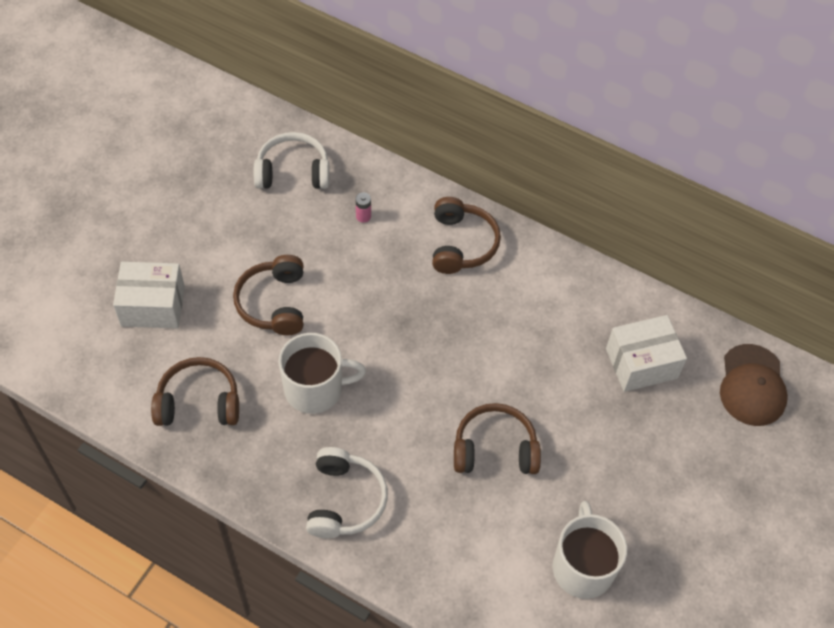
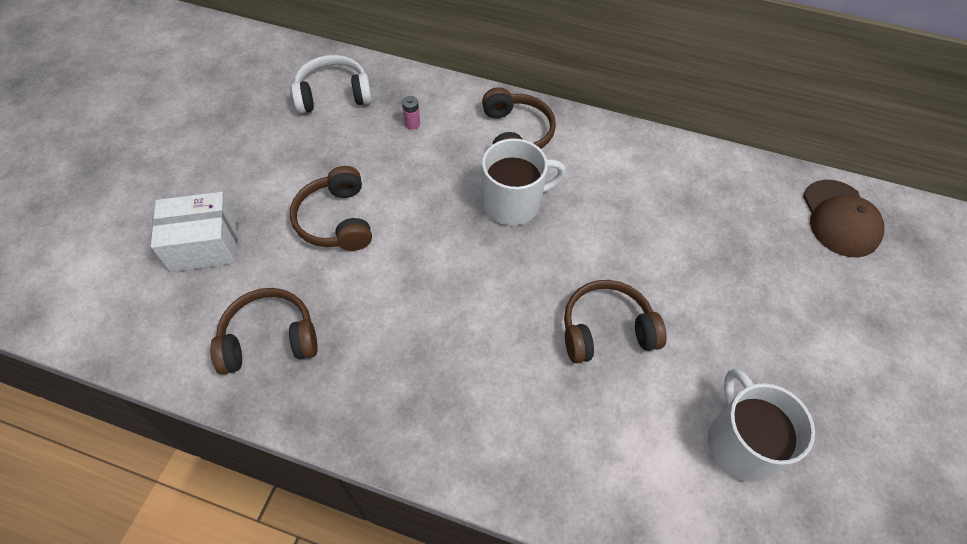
camera: 10 degrees left, 0 degrees up
white mug [278,333,366,414] -> white mug moved to [482,138,566,225]
white headphones [306,447,388,538] -> none
white box [606,315,687,392] -> none

